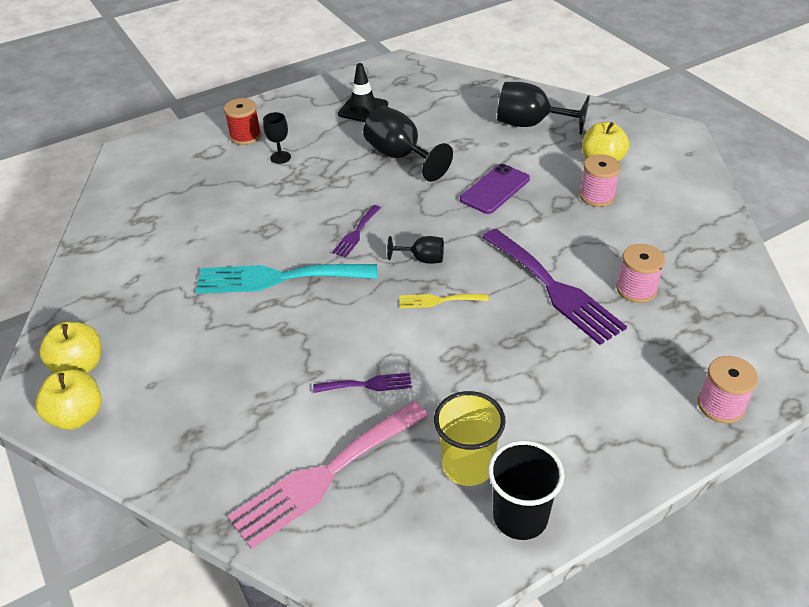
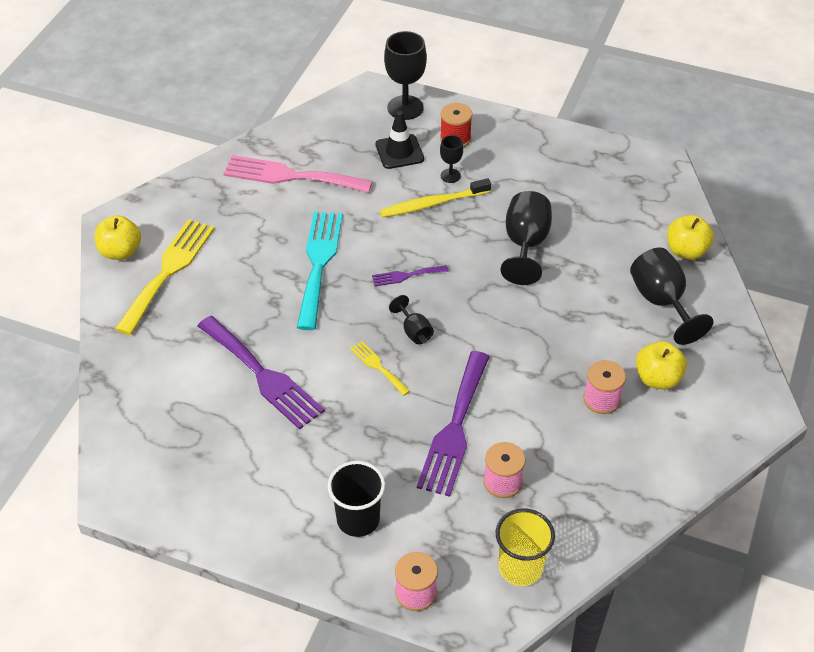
camera: 50 degrees right, 5 degrees up
yellow apple [39,322,101,373] -> yellow apple moved to [667,215,714,260]
turquoise fork [196,264,377,294] -> turquoise fork turned 45 degrees clockwise [297,212,343,330]
pink fork [228,401,429,549] -> pink fork moved to [223,155,373,193]
purple fork [313,373,412,393] -> purple fork [198,316,325,430], size x2.09
black traffic cone [338,63,388,122] -> black traffic cone moved to [375,111,424,169]
yellow cup [434,391,506,486] -> yellow cup moved to [496,508,555,586]
purple phone [460,164,530,214] -> none
black cup [488,440,564,540] -> black cup moved to [328,461,385,537]
none -> yellow fork [115,219,215,335]
none -> yellow toothbrush [380,178,491,218]
none -> black goblet [384,31,427,120]

